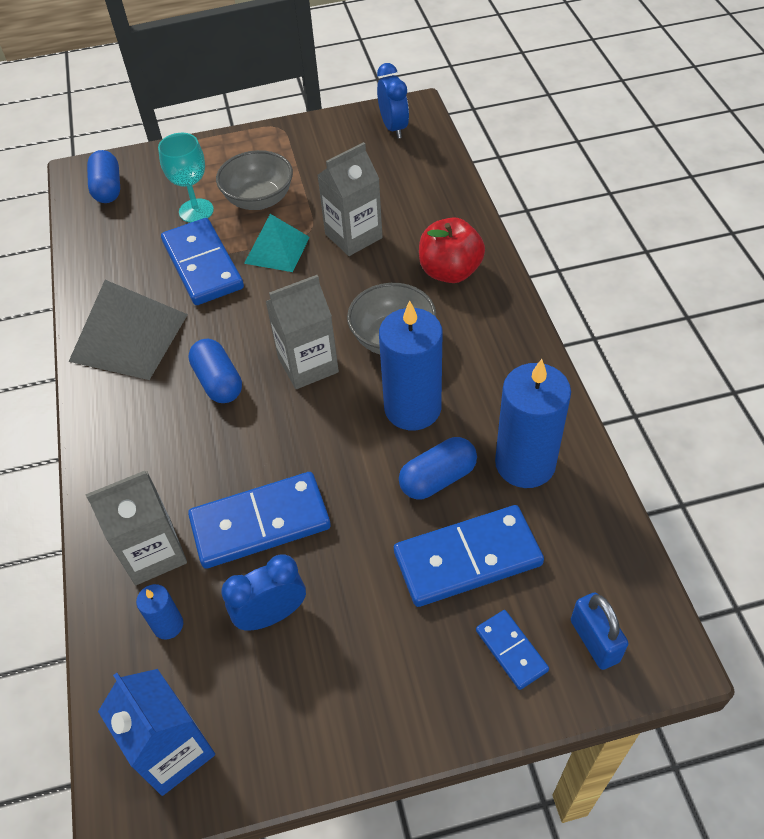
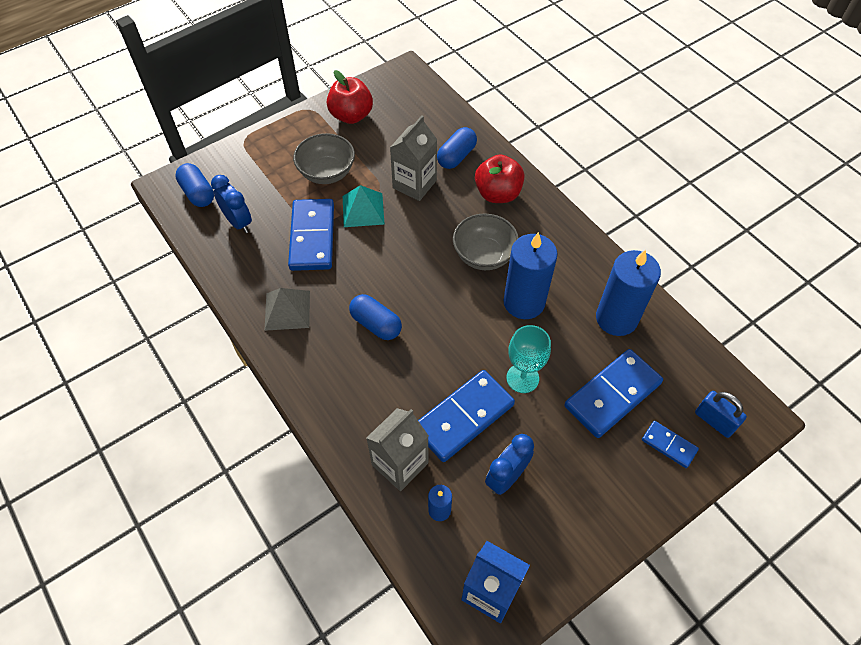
camera: 25 degrees left, 5 degrees up
grey pyramid [68,280,188,380] -> grey pyramid [264,288,310,331], size x0.62
turquoise goblet [158,133,214,223] -> turquoise goblet moved to [506,325,551,393]
blue domino [161,218,244,305] -> blue domino turned 45 degrees clockwise [288,199,334,271]
grey carton [265,275,339,389] -> none
blue clock [377,63,409,139] -> blue clock moved to [211,175,252,233]
blue capsule [399,437,477,500] -> blue capsule moved to [437,127,477,169]
none -> red apple [327,70,373,124]

